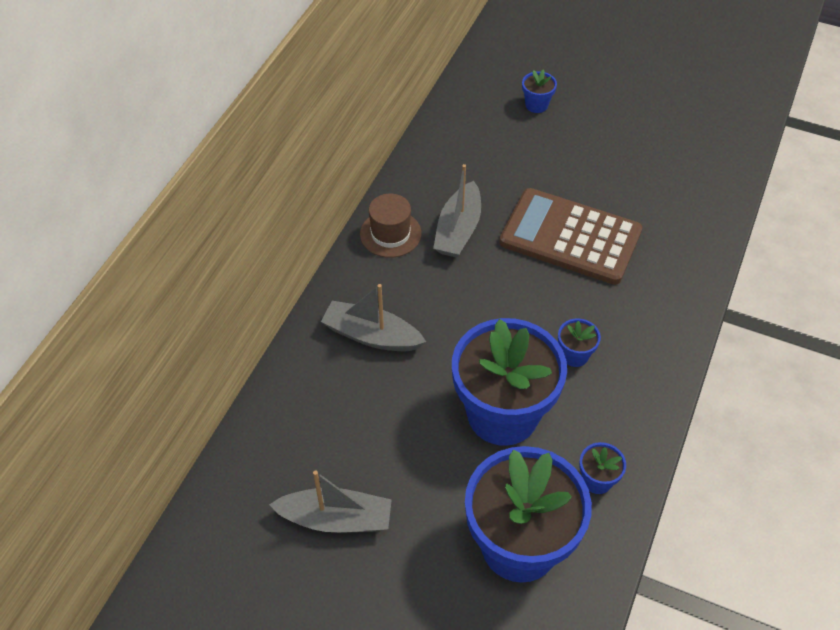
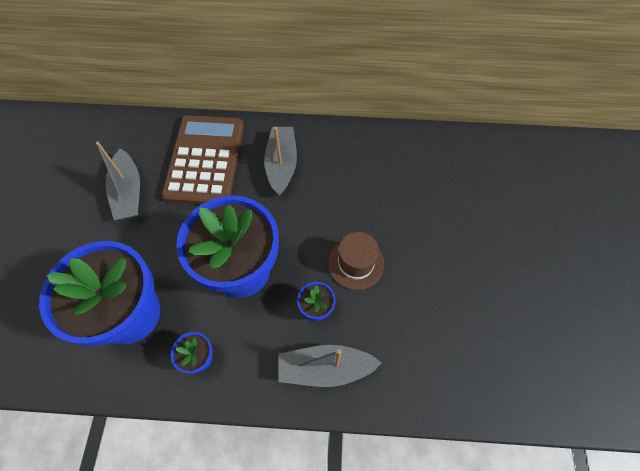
camera: 70 degrees right, 10 degrees up
brown hat [360,194,421,258] -> brown hat moved to [328,232,384,290]
grey boat [433,164,481,257] -> grey boat moved to [278,345,382,387]
brown calculator [499,188,642,285] -> brown calculator moved to [161,115,244,205]
blue flower pot [522,70,557,113] -> none

